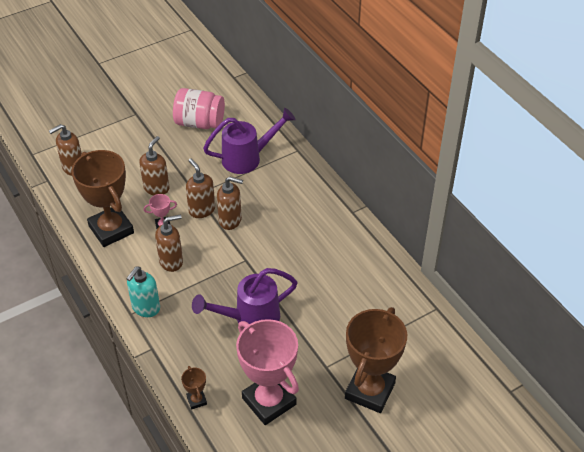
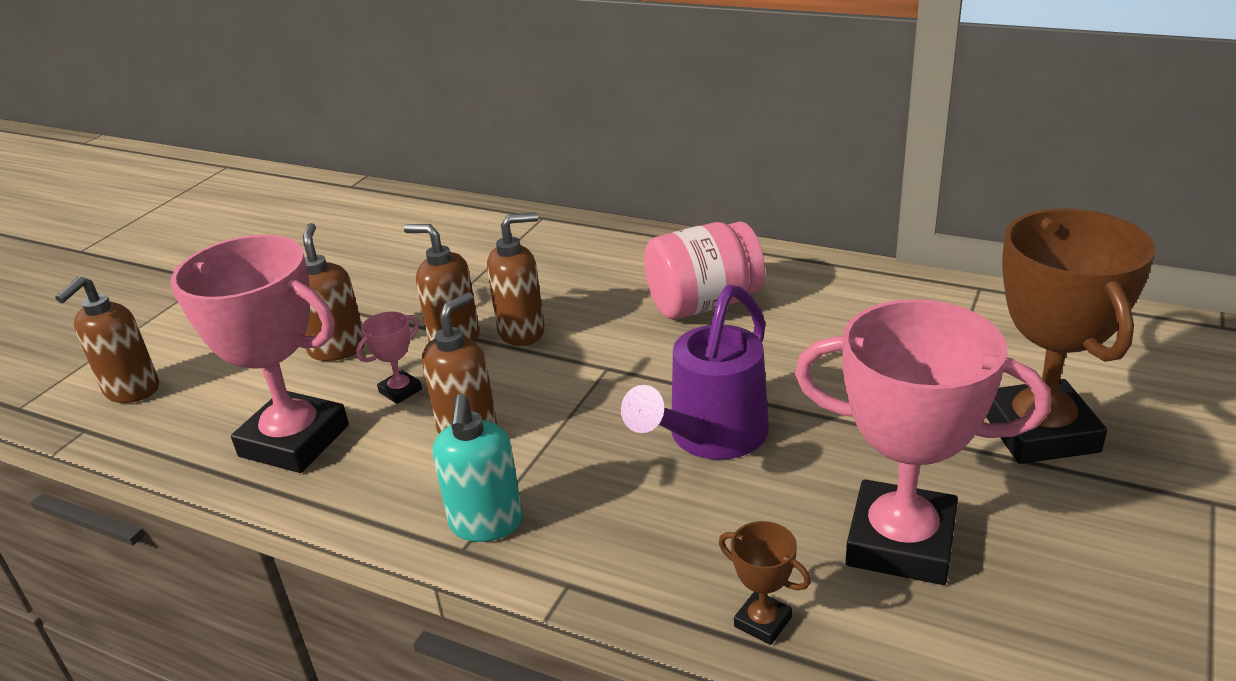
camera: 30 degrees left, 15 degrees down
brown trophy [71,150,134,247] -> pink trophy [170,235,349,473]
pink jar [173,88,225,129] -> pink jar moved to [644,221,765,319]
purple watering can [203,108,296,174] -> none

